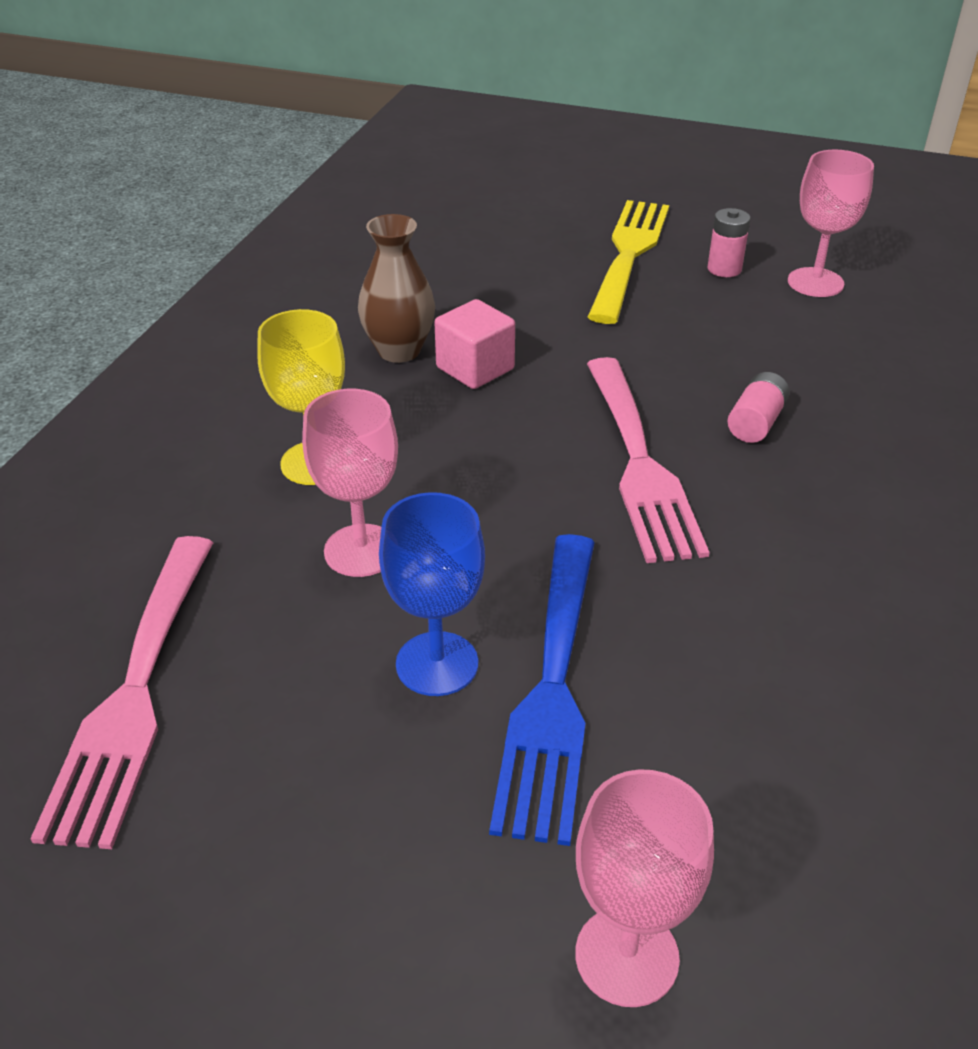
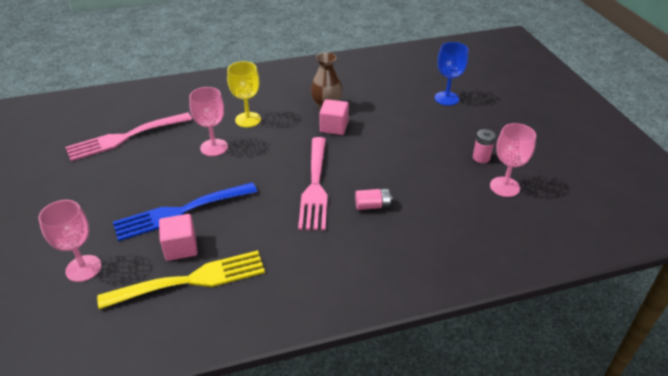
camera: 55 degrees right, 0 degrees up
blue goblet [379,492,485,696] -> blue goblet moved to [435,42,468,106]
pink fork [587,357,710,563] -> pink fork turned 45 degrees counterclockwise [298,137,328,231]
yellow fork [588,200,669,324] -> yellow fork moved to [97,250,265,309]
none -> pink cube [159,214,198,261]

